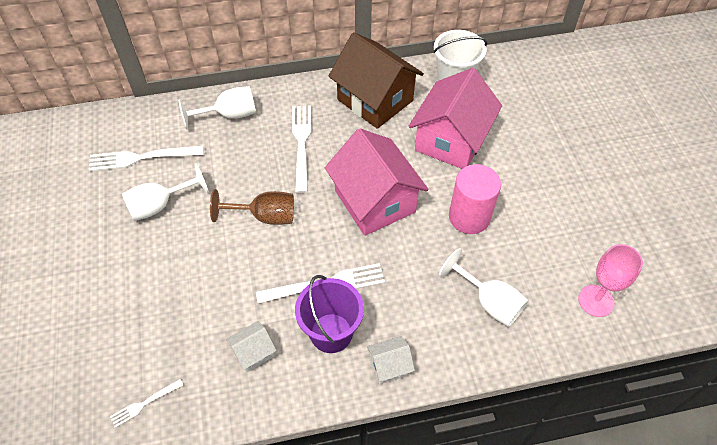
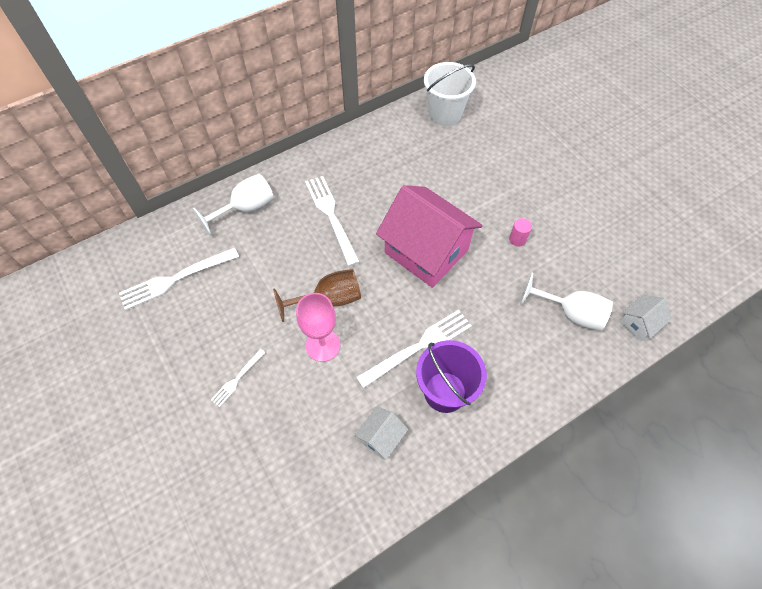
camera: 20 degrees left, 5 degrees up
white fork [110,379,183,428] -> white fork moved to [211,349,265,407]
white goblet [122,163,209,221] -> none
brown house [328,32,424,129] -> none
white house [367,336,415,384] -> white house moved to [620,294,672,341]
pink house [408,68,502,169] -> none
pink cylinder [449,164,501,234] -> pink cylinder [509,218,532,246], size x0.43
pink goblet [578,244,643,317] -> pink goblet moved to [296,293,340,362]

